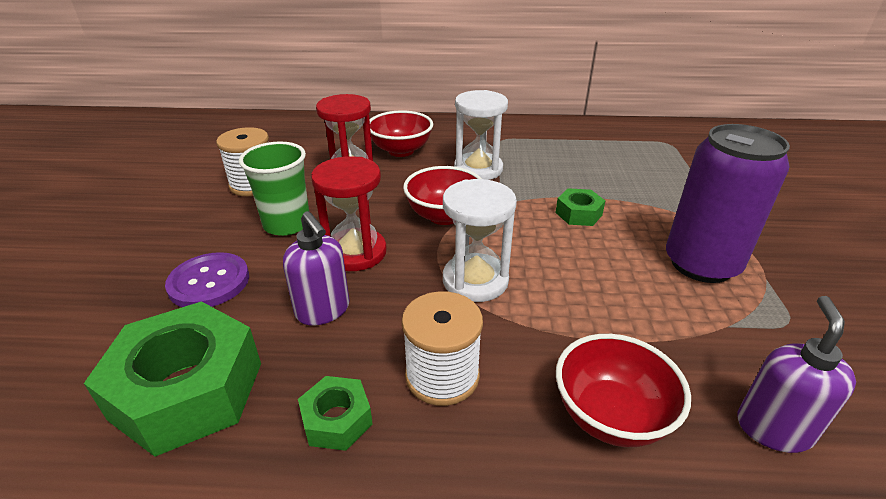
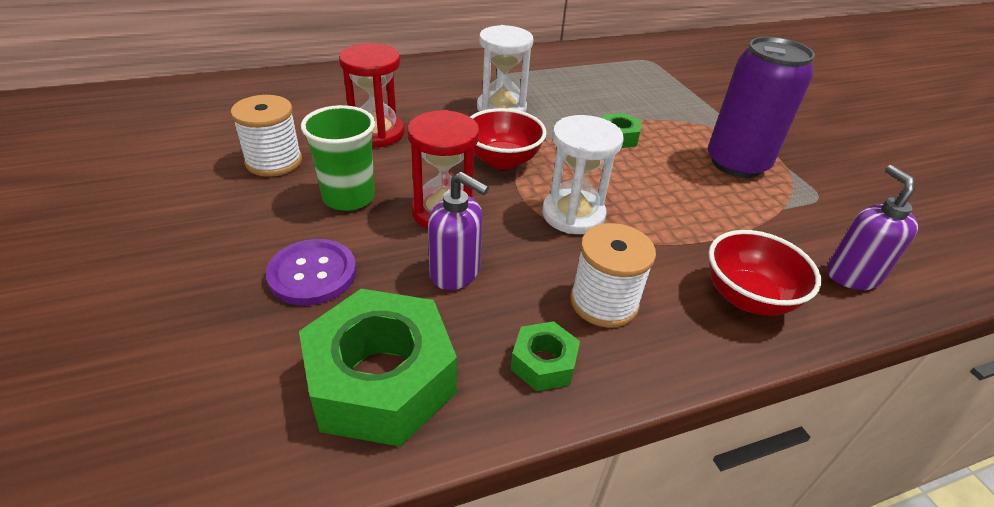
camera: 25 degrees left, 5 degrees up
red bowl [370,110,433,157] -> none

